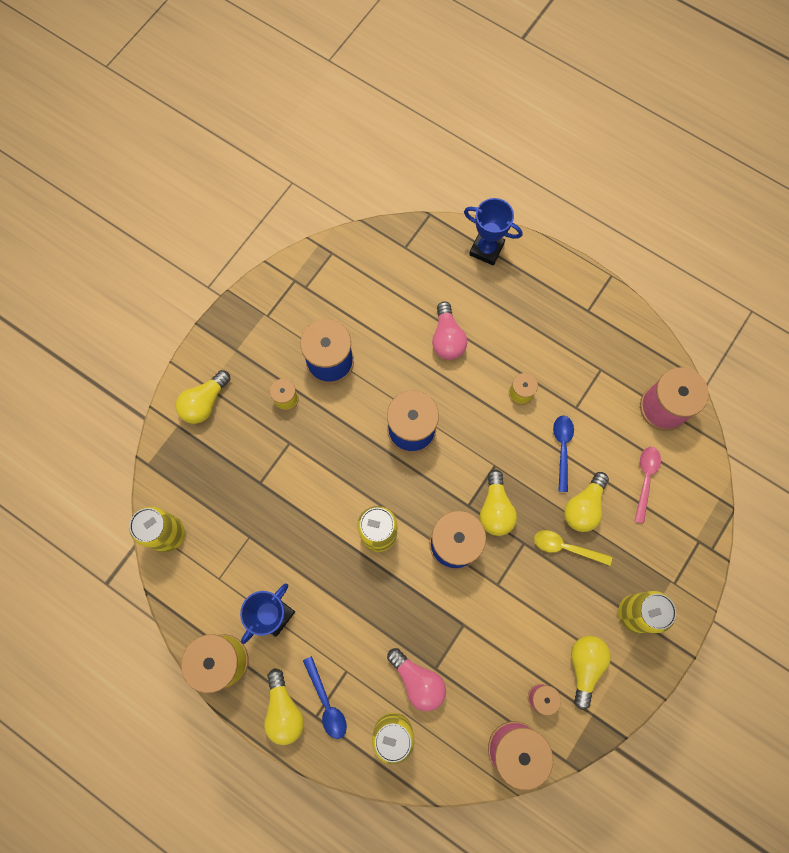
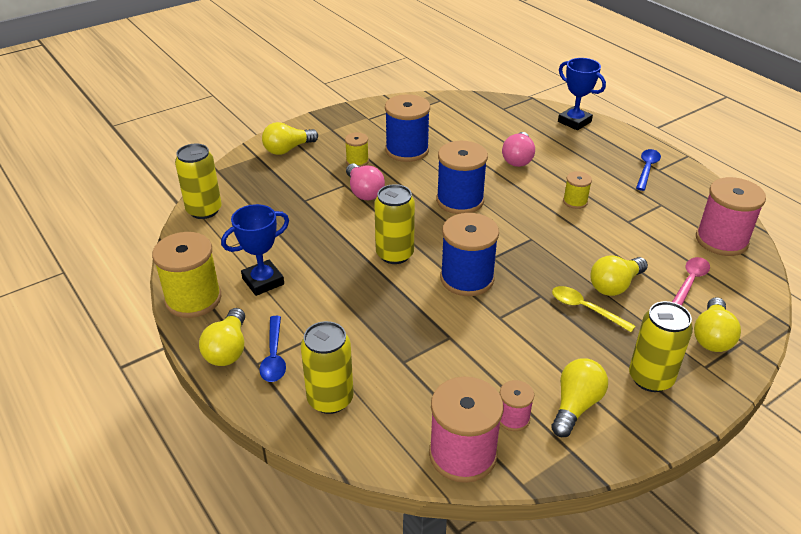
camera: 20 degrees right, 35 degrees down
pink light bulb [387,648,446,711] -> pink light bulb moved to [346,163,385,200]
yellow light bulb [480,469,517,536] -> yellow light bulb moved to [694,297,741,352]
blue spoon [553,415,574,492] -> blue spoon moved to [636,149,661,191]

